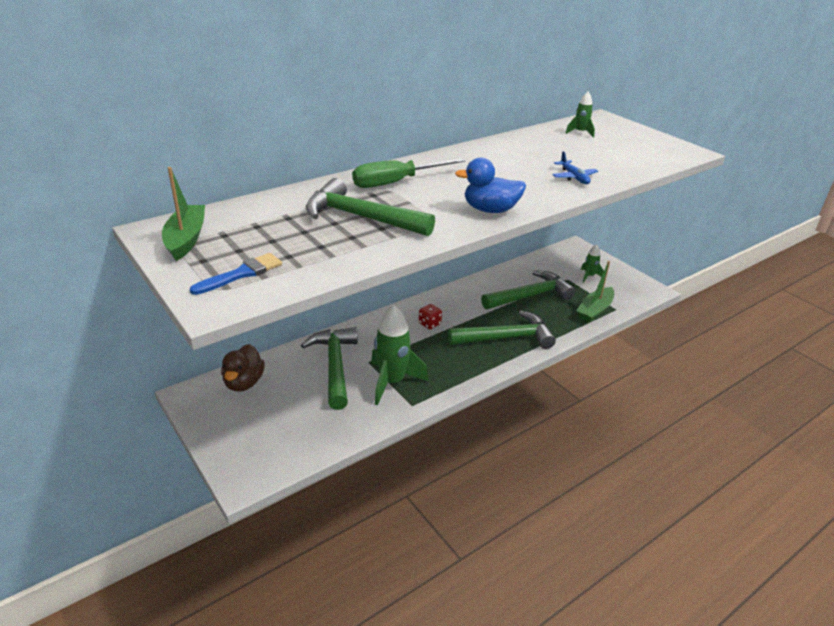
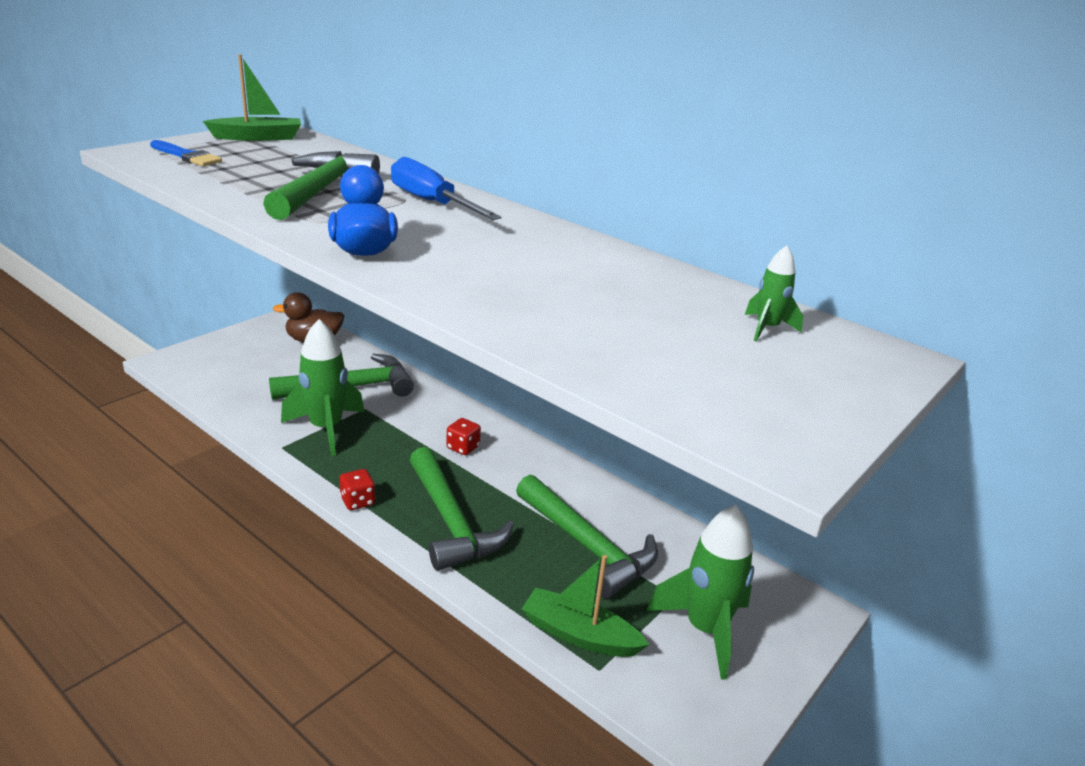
camera: 75 degrees right, 5 degrees down
green screwdriver [352,158,466,188] -> blue screwdriver [391,157,502,220]
blue plane [552,151,598,184] -> none
green rocket [581,244,604,283] -> green rocket [647,505,754,680], size x2.01
none -> red dice [339,469,376,510]

